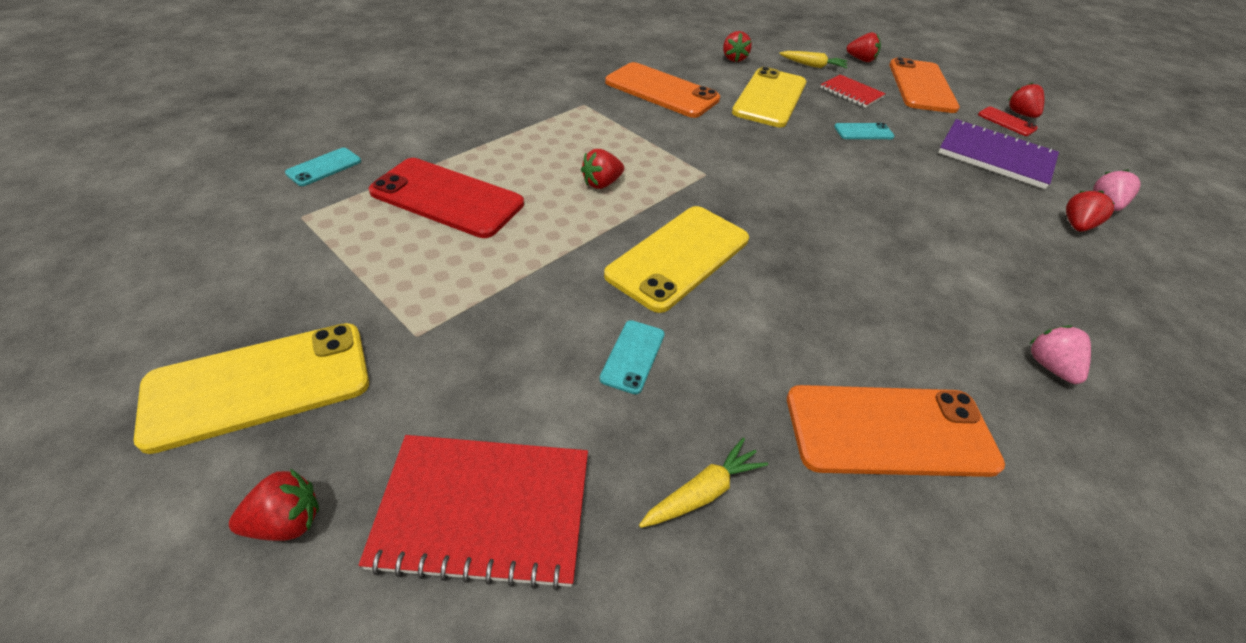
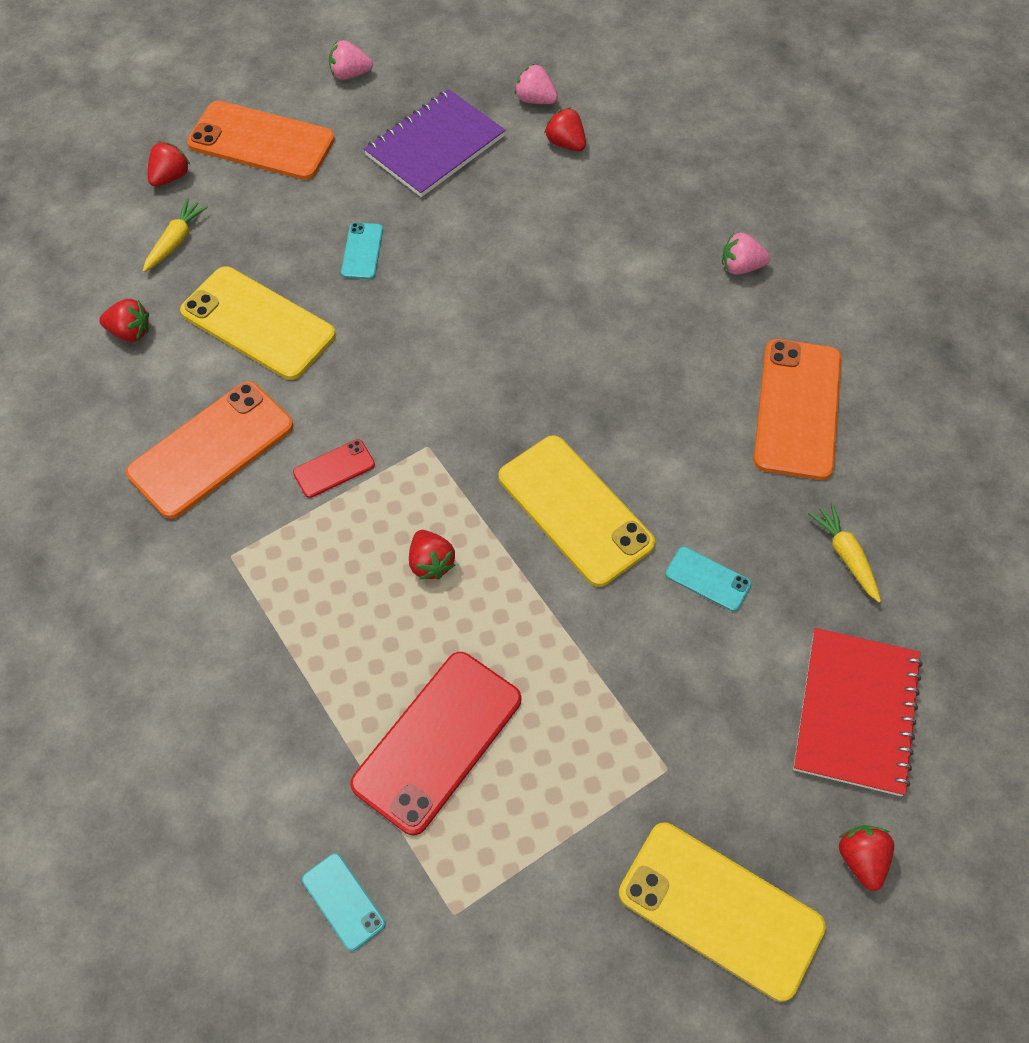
camera: 75 degrees left, 15 degrees up
yellow phone [134,323,369,454] -> yellow phone turned 45 degrees counterclockwise [619,823,826,1002]
red notebook [820,74,886,108] -> none
red phone [978,107,1038,136] -> red phone moved to [293,439,375,498]
red strawberry [1008,83,1044,118] -> pink strawberry [329,40,373,80]

